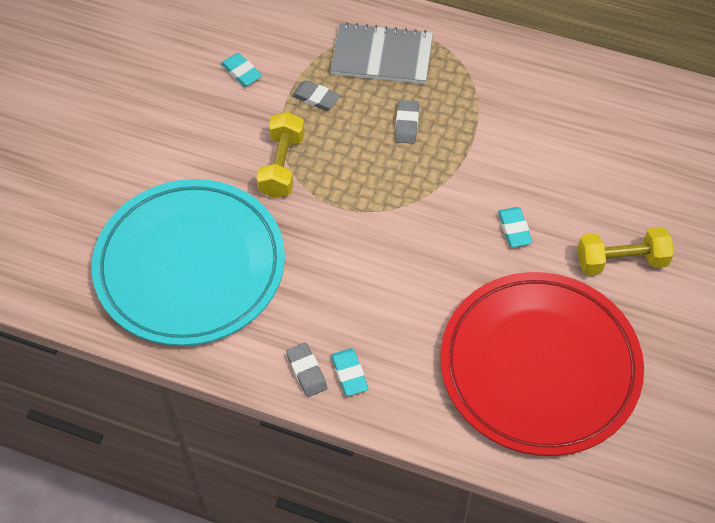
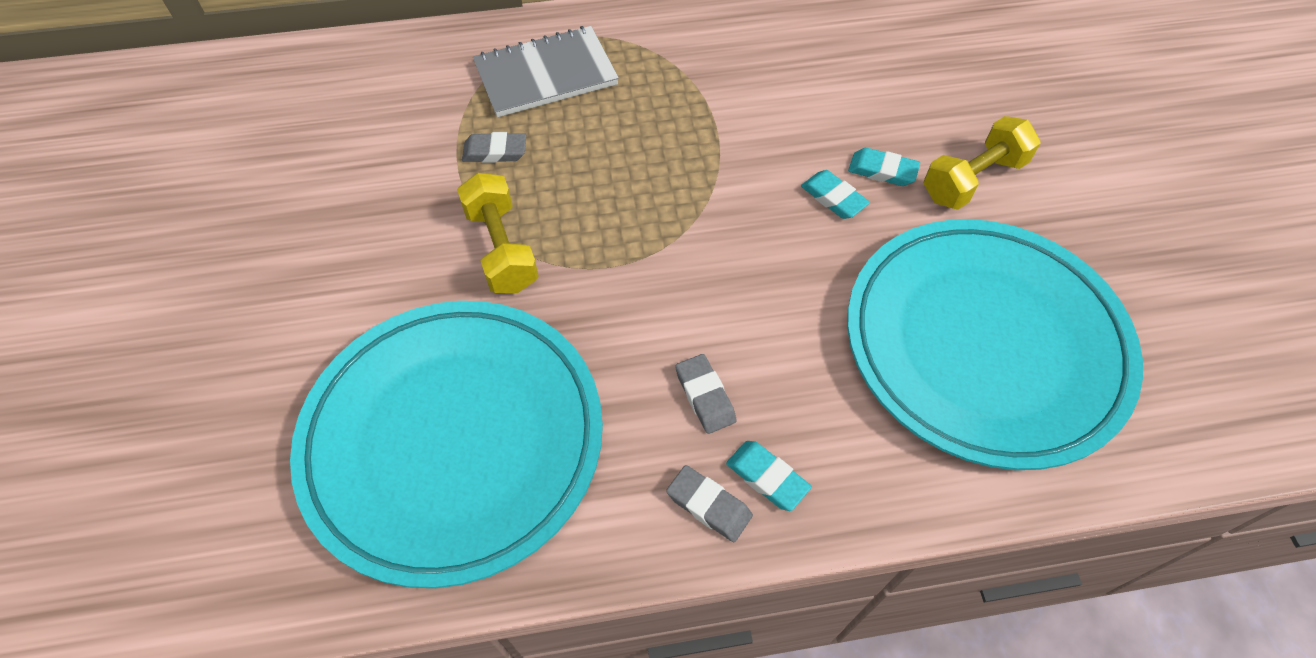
camera: 30 degrees left, 0 degrees up
turquoise eraser [221,53,262,87] -> turquoise eraser moved to [848,148,920,186]
grey eraser [395,100,419,144] -> grey eraser moved to [675,354,736,434]
red plate [440,272,644,456] -> turquoise plate [847,219,1143,470]

